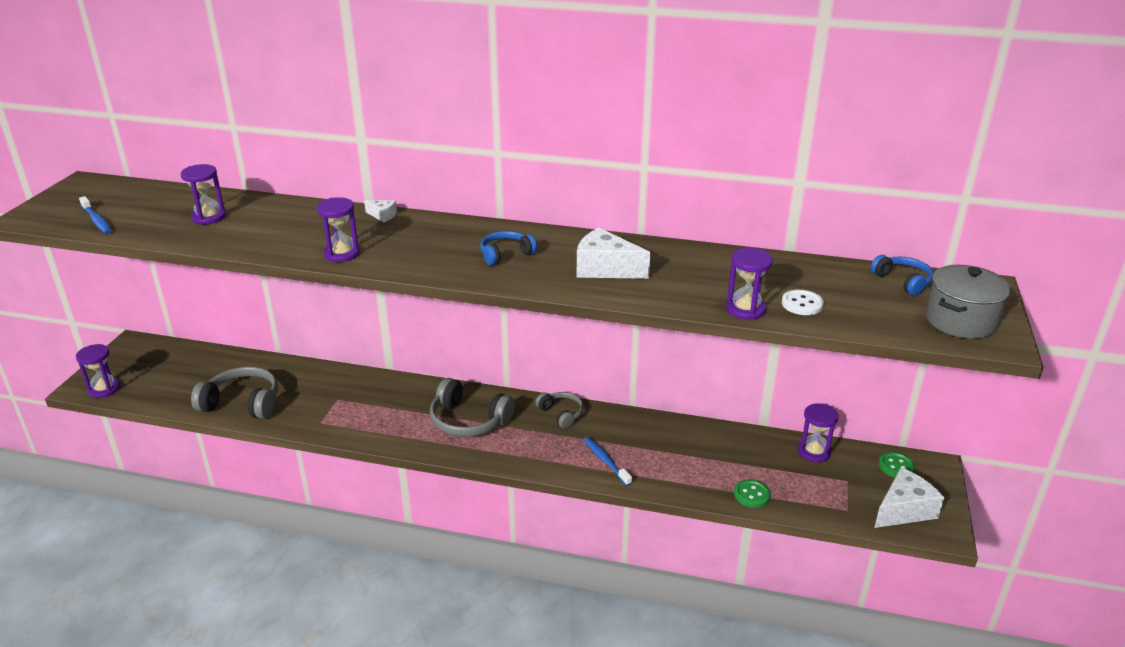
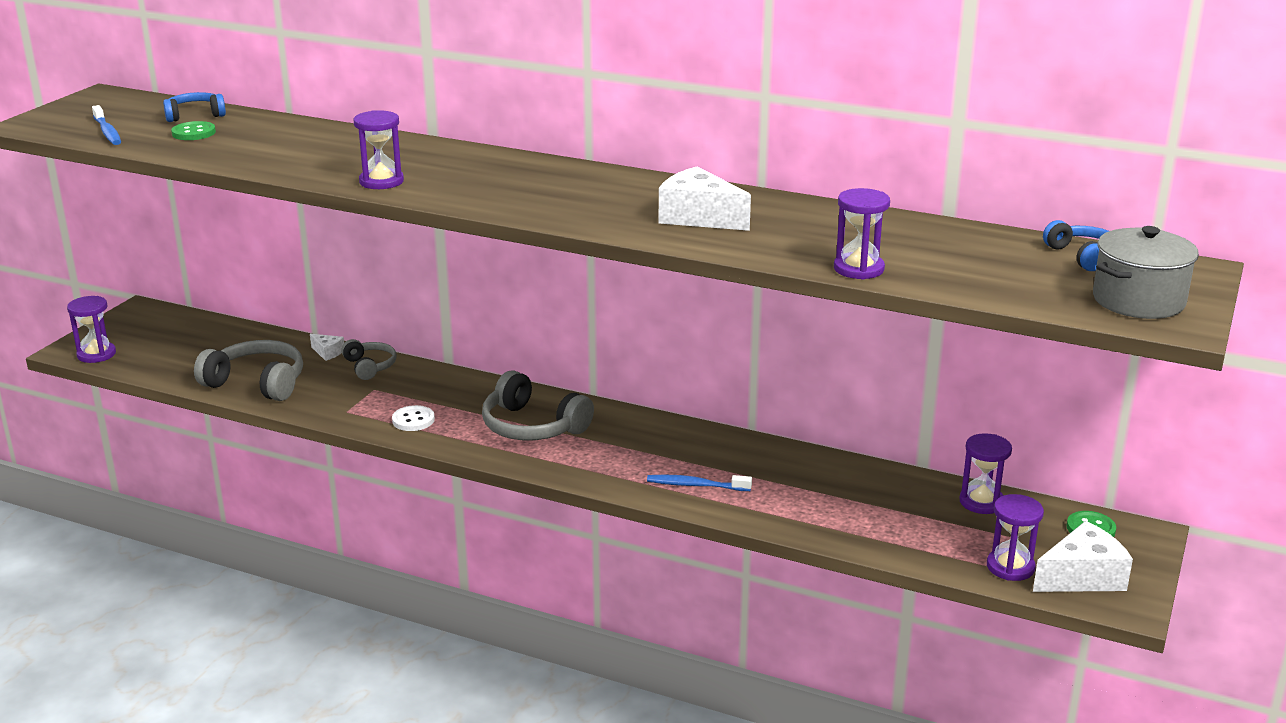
camera: 10 degrees right, 5 degrees down
purple hourglass [181,164,226,225] -> purple hourglass moved to [987,494,1044,581]
white cheese [364,200,397,222] -> white cheese moved to [310,334,344,361]
blue headphones [480,231,537,266] -> blue headphones moved to [163,92,226,122]
grey headphones [535,392,584,429] -> grey headphones moved to [341,339,397,380]
blue toothbrush [583,437,632,486] -> blue toothbrush turned 60 degrees counterclockwise [647,475,752,491]
green button [734,479,771,508] -> green button moved to [171,121,216,140]
white button [782,290,824,315] -> white button moved to [392,405,435,431]

